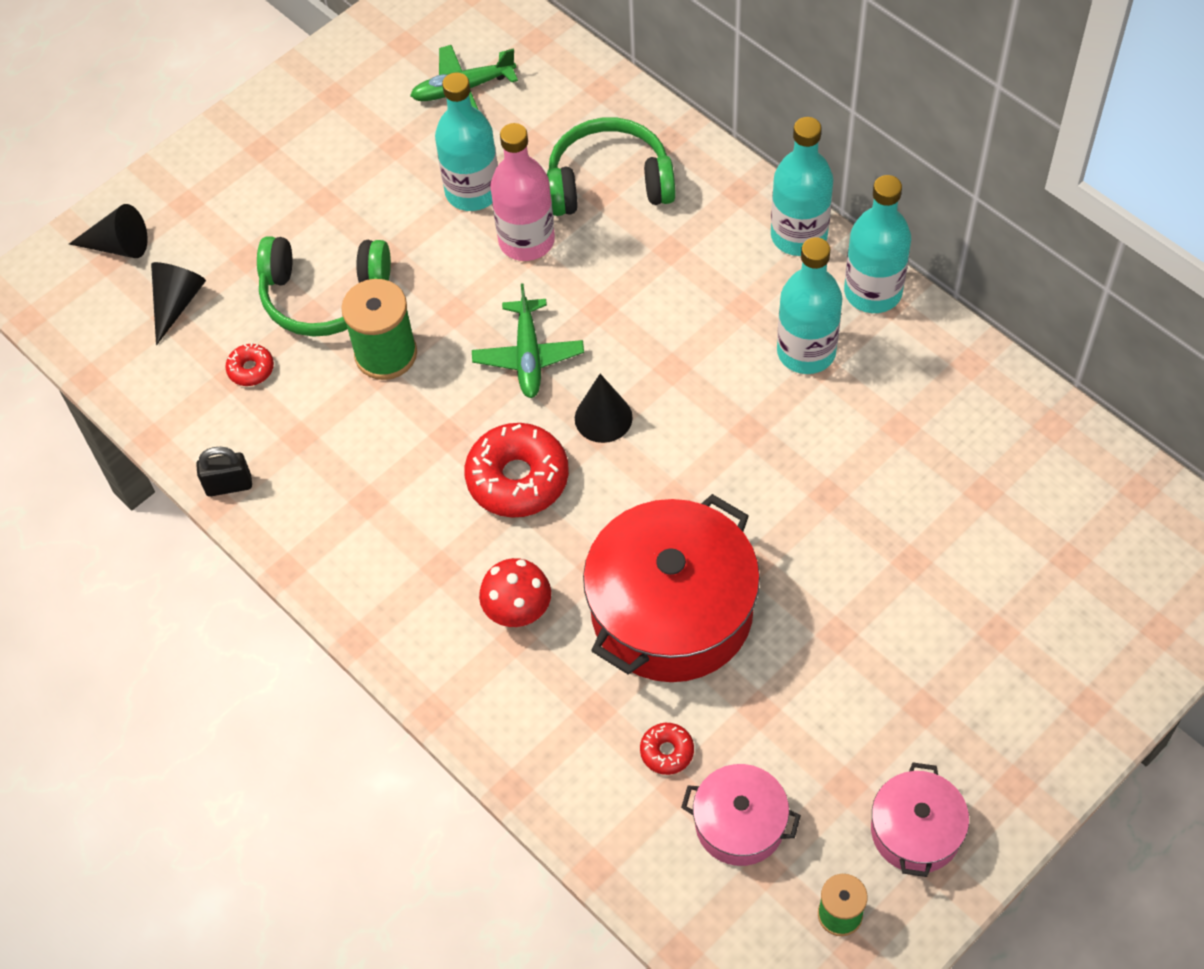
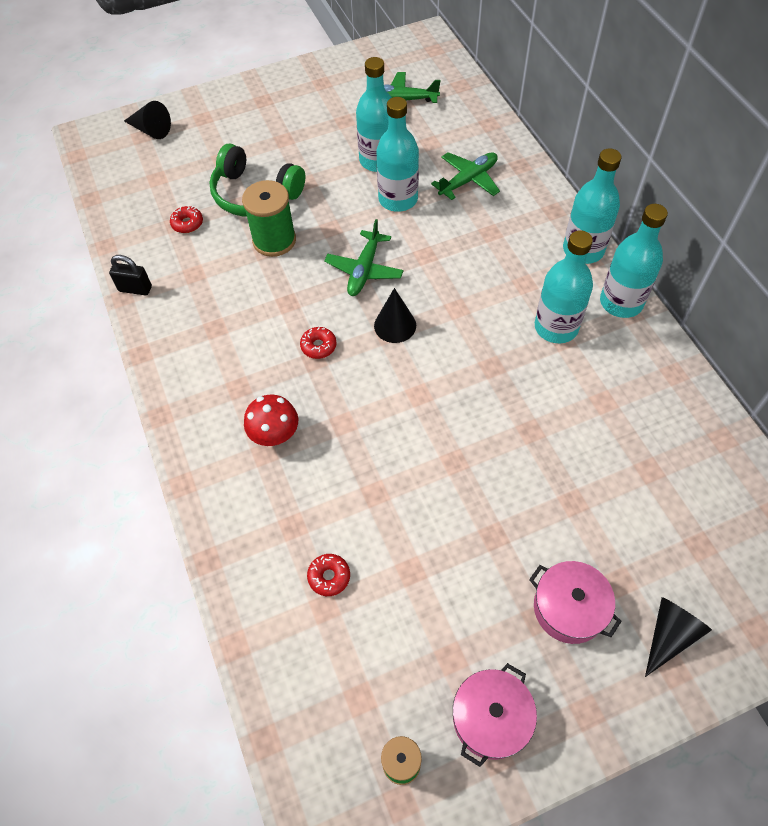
camera: 20 degrees right, 0 degrees up
black cone [151,262,206,345] -> black cone moved to [645,597,712,677]
red donut [465,423,569,518] -> red donut [300,327,337,359], size x0.48
pink bottle [490,123,555,261] -> turquoise bottle [376,97,419,212]
green headphones [547,117,676,216] -> green plane [431,152,500,200]
red pot [583,494,760,682] -> none
pink pot [681,764,801,866] -> pink pot moved to [529,561,622,644]

